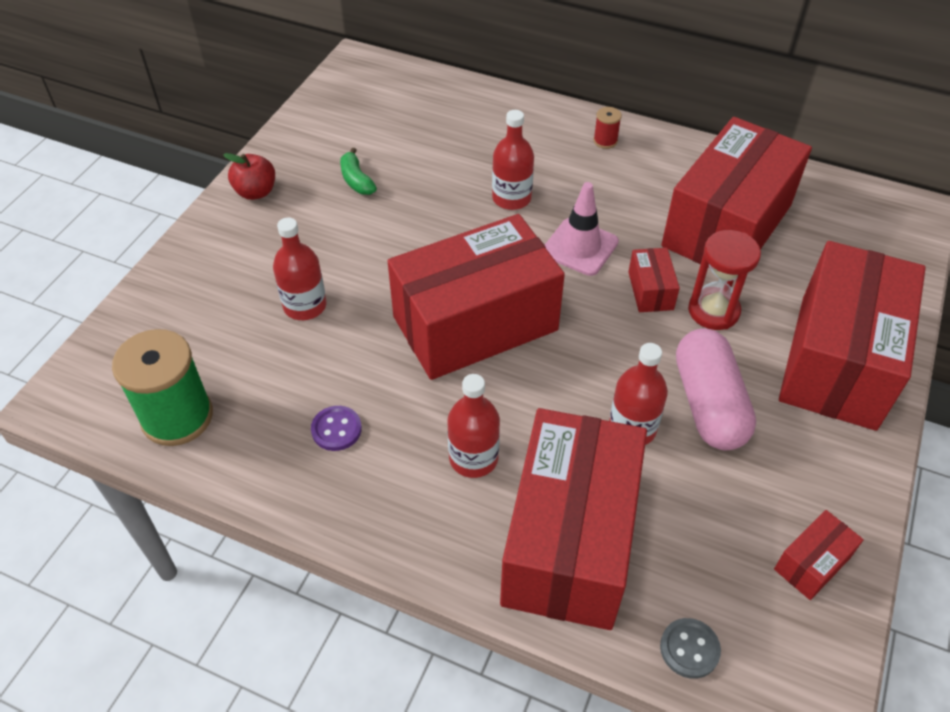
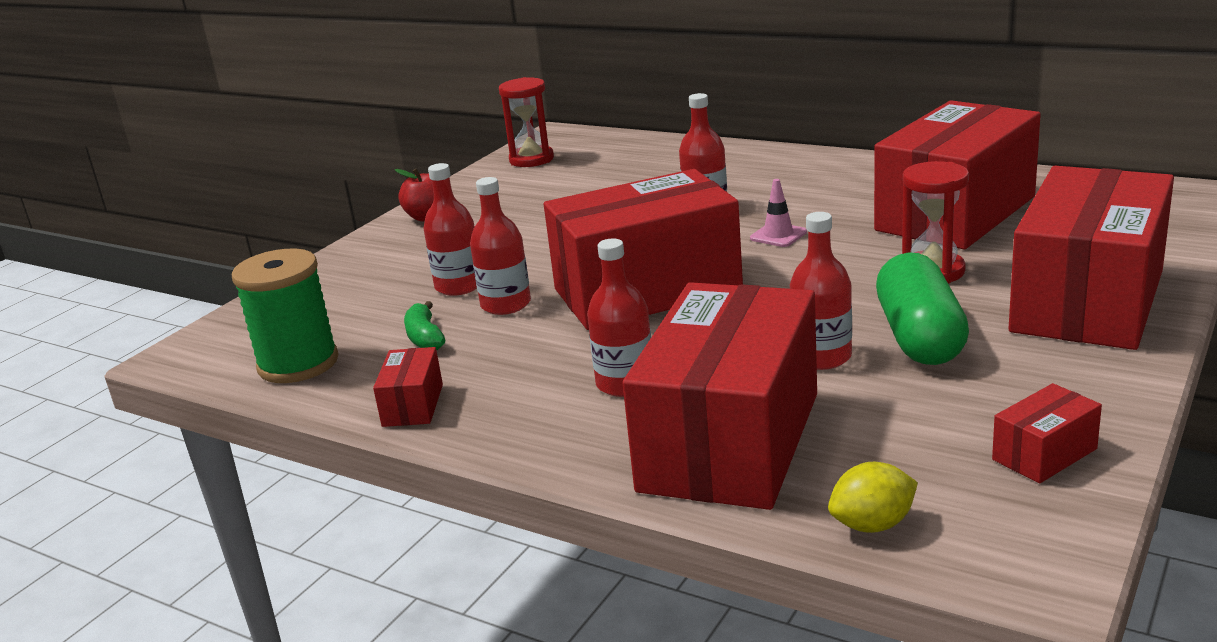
camera: 10 degrees right, 25 degrees down
purple button [311,406,362,451] -> none
green banana [340,148,377,195] -> green banana moved to [404,301,445,350]
pink traffic cone [545,182,619,276] -> pink traffic cone [750,179,807,247], size x0.63
red spool [593,107,622,149] -> none
red box [628,248,680,312] -> red box moved to [373,347,443,427]
grey button [660,618,721,679] -> yellow lemon [828,462,918,533]
pink capsule [676,329,756,450] -> green capsule [876,252,969,365]
none -> red bottle [470,177,531,315]
none -> red hourglass [499,77,554,167]

